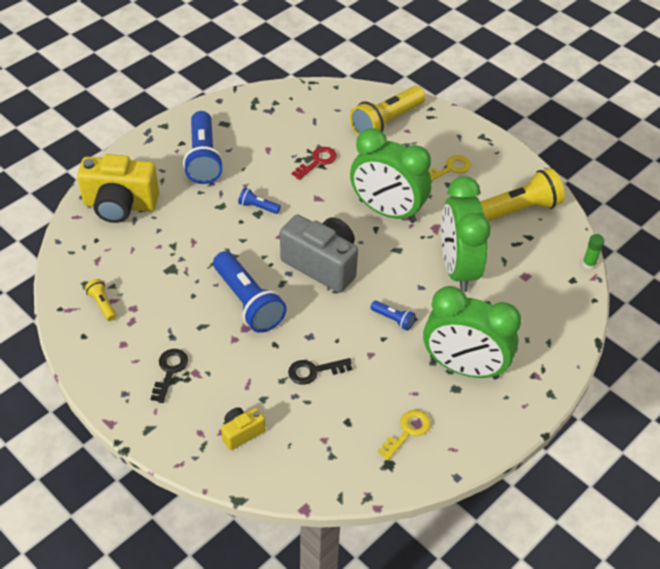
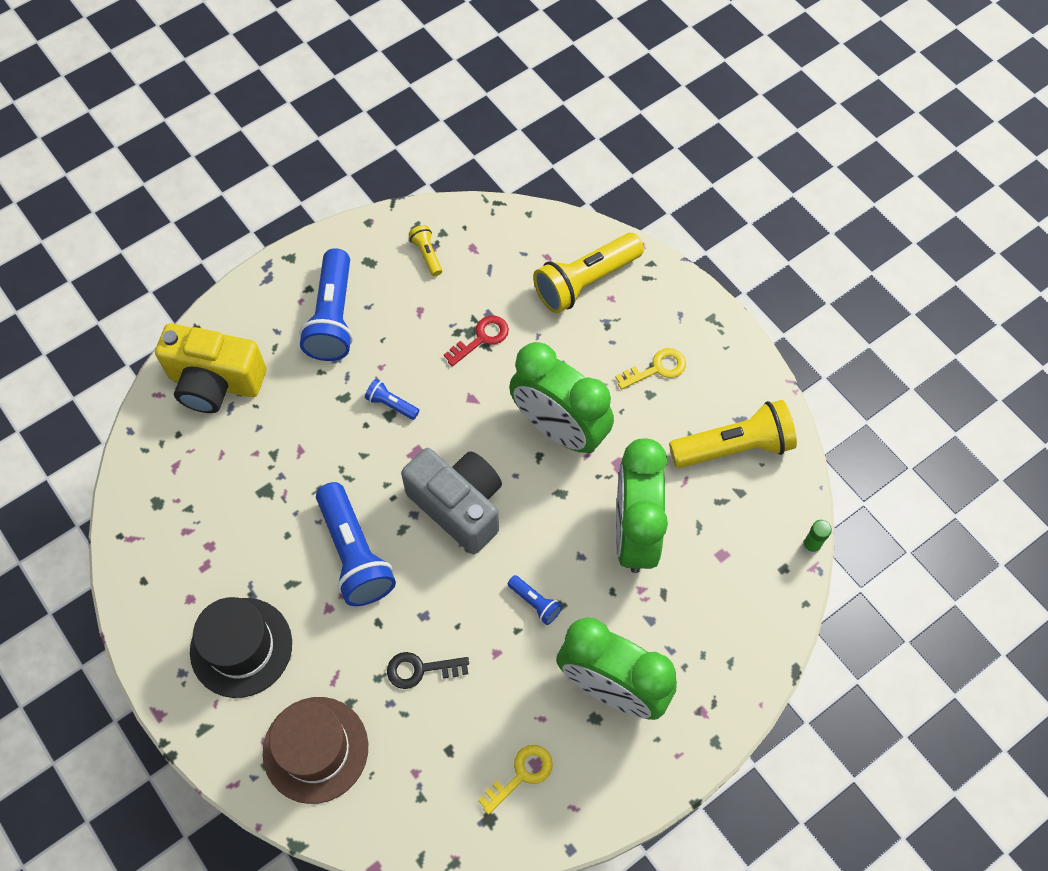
camera: 10 degrees right, 15 degrees up
yellow flashlight [85,279,116,321] -> yellow flashlight moved to [409,225,442,276]
black key [151,349,188,403] -> black hat [190,597,292,698]
yellow camera [221,407,265,450] -> brown hat [263,697,368,804]

